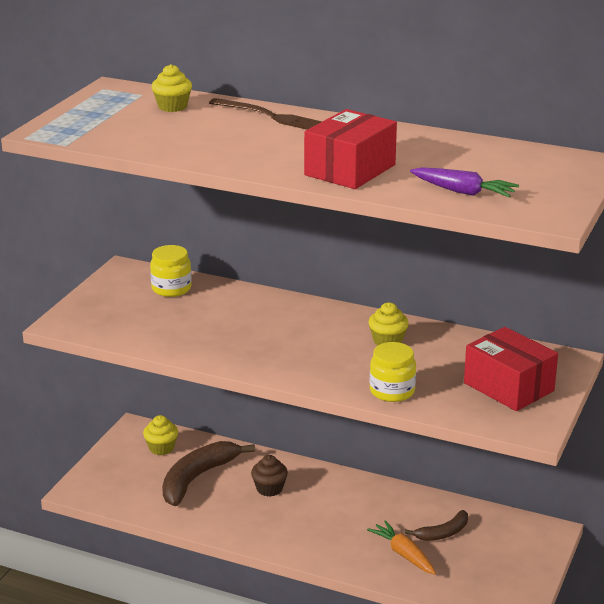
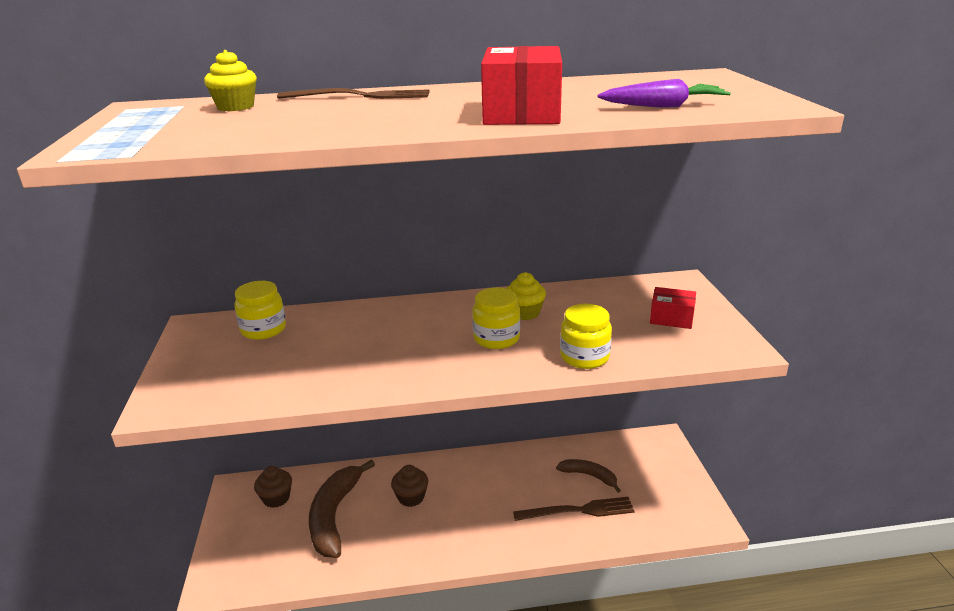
camera: 30 degrees left, 0 degrees up
yellow cupcake [143,415,178,455] -> brown cupcake [254,466,292,508]
orange carrot [367,520,436,575] -> brown fork [513,497,635,521]
brown banana [405,510,468,541] -> brown banana turned 90 degrees counterclockwise [556,459,621,493]
red box [464,327,558,411] -> red box [650,287,696,329], size x0.57
none -> yellow jar [472,287,520,349]

